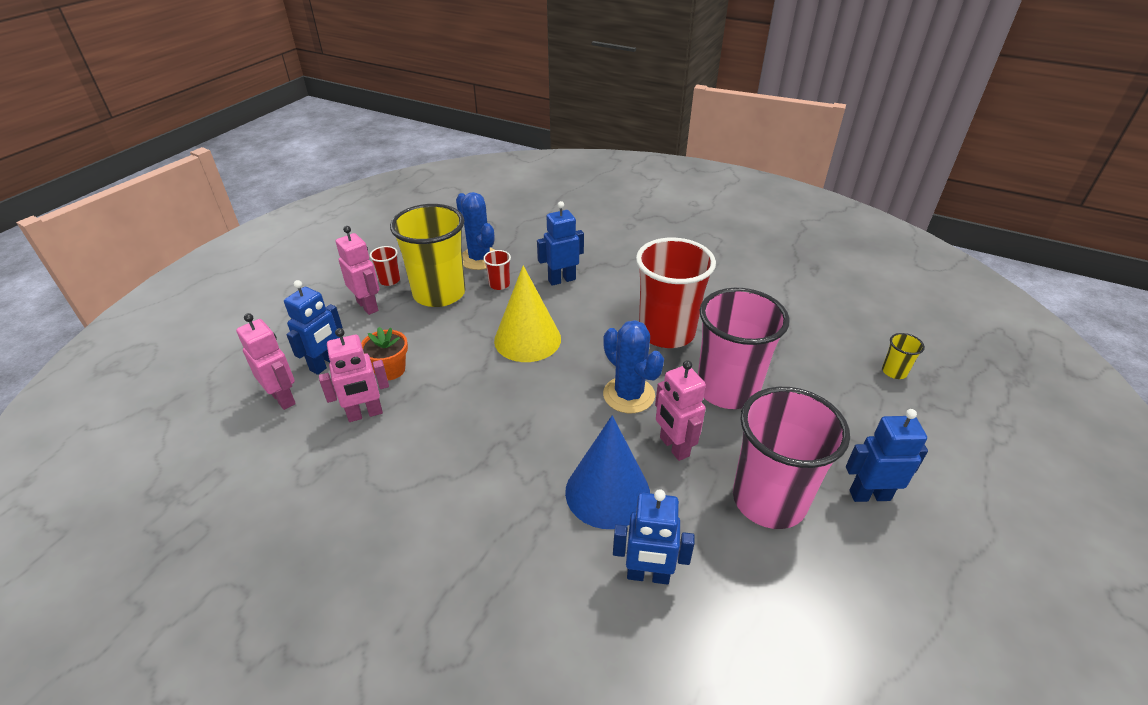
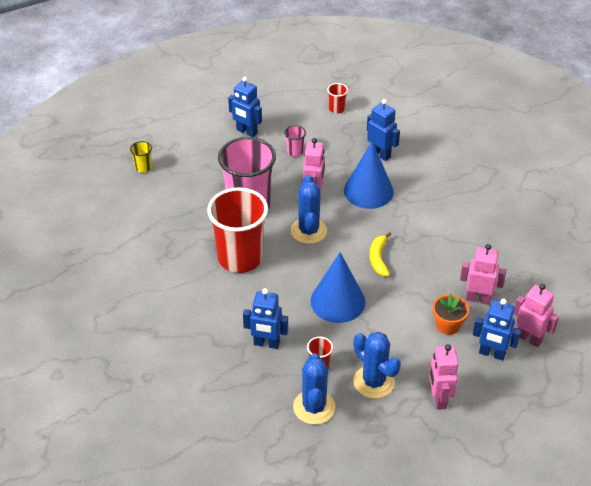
camera: 145 degrees left, 5 degrees up
pink robot [236,313,296,410] -> pink robot turned 135 degrees clockwise [514,284,559,348]
blue robot [284,280,343,375] -> blue robot turned 135 degrees counterclockwise [473,299,521,361]
red cup [370,246,400,286] -> red cup moved to [327,83,348,113]
yellow cup [390,204,465,307] -> blue cactus [353,332,401,399]
yellow cone [494,265,561,362] -> blue cone [310,252,365,323]
pink cup [733,387,850,529] -> pink cup [284,125,306,157], size x0.40
none -> yellow banana [370,232,391,276]

